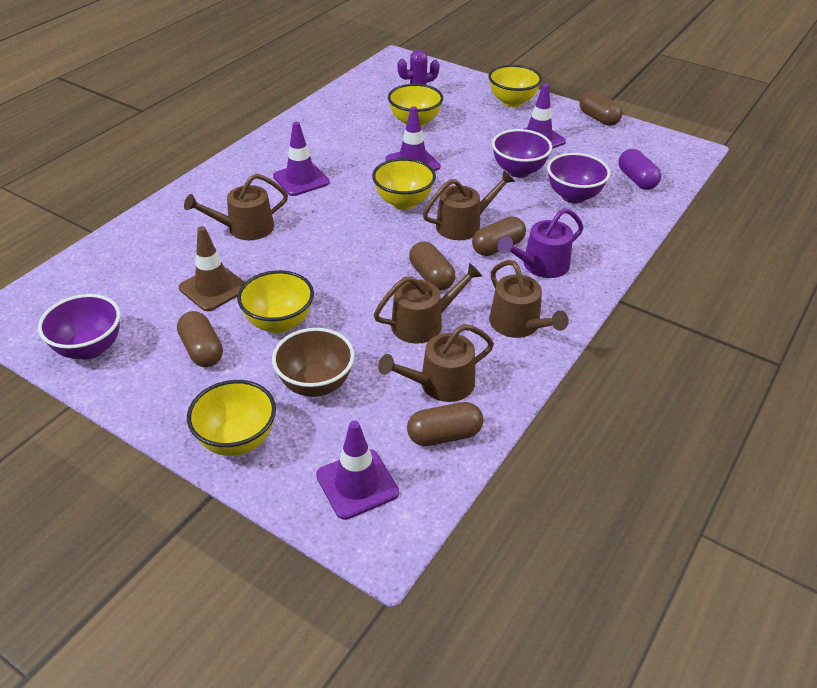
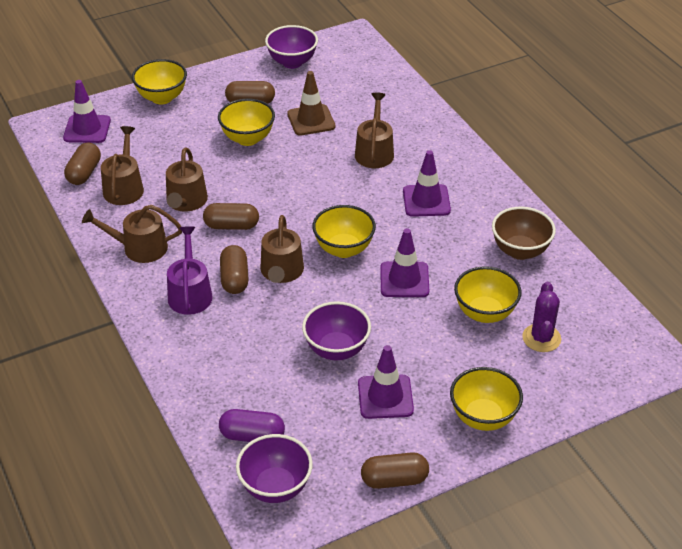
camera: 120 degrees right, 0 degrees up
brown bowl [272,328,355,397] -> brown bowl moved to [492,207,556,260]
purple bowl [547,153,611,204] -> purple bowl moved to [236,434,313,503]

